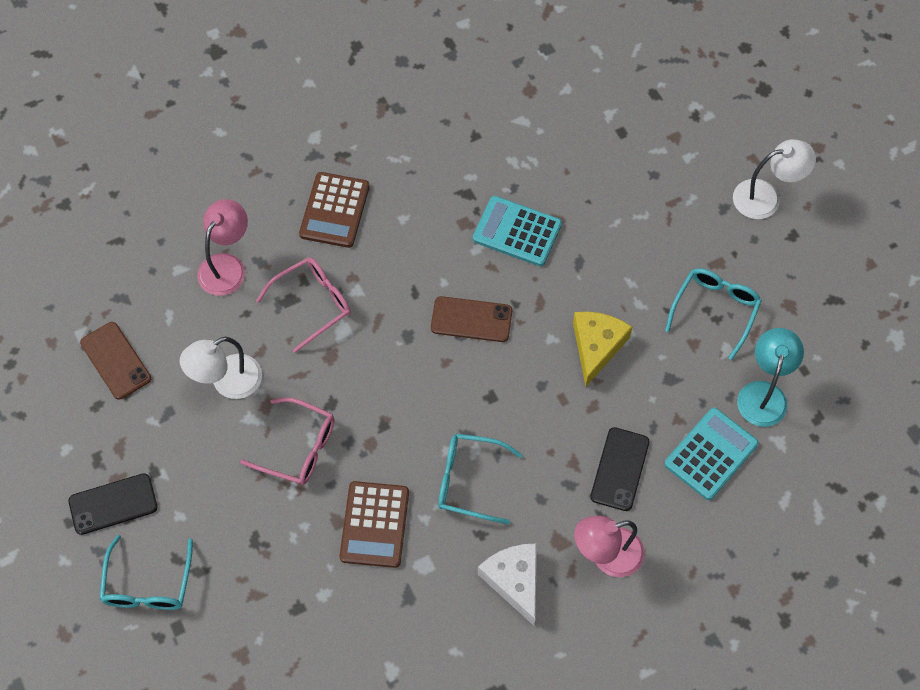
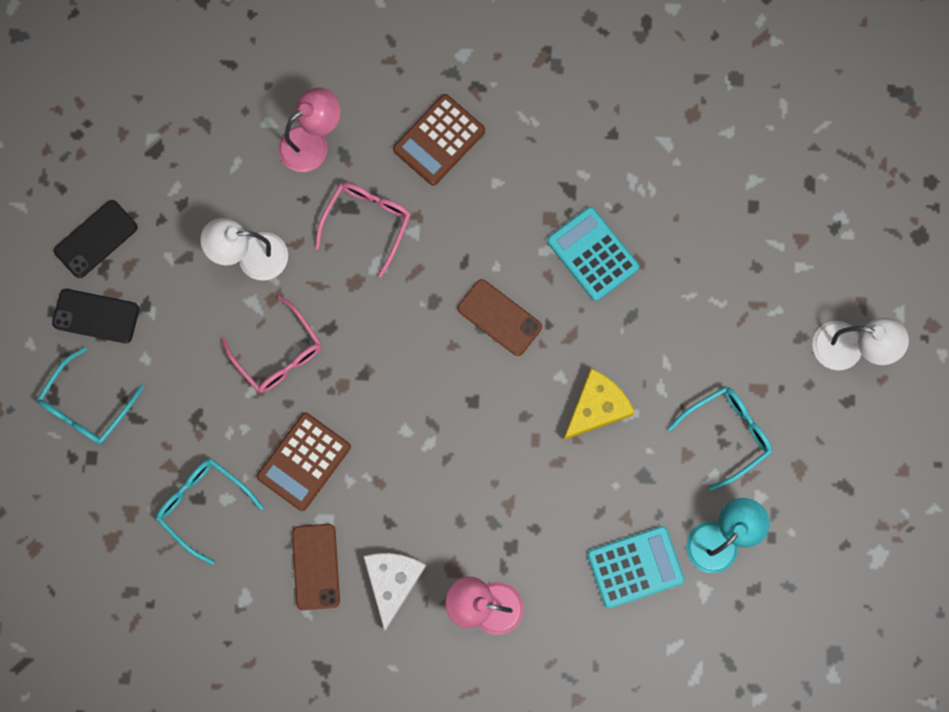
camera: 30 degrees right, 15 degrees up
brown phone [80,322,151,399] -> brown phone moved to [292,524,340,611]
pink glasses [256,258,351,353] -> pink glasses turned 60 degrees counterclockwise [315,182,411,277]
turquoise glasses [438,434,523,525] -> turquoise glasses moved to [156,459,263,565]
black phone [590,427,649,511] -> black phone moved to [54,200,138,278]

